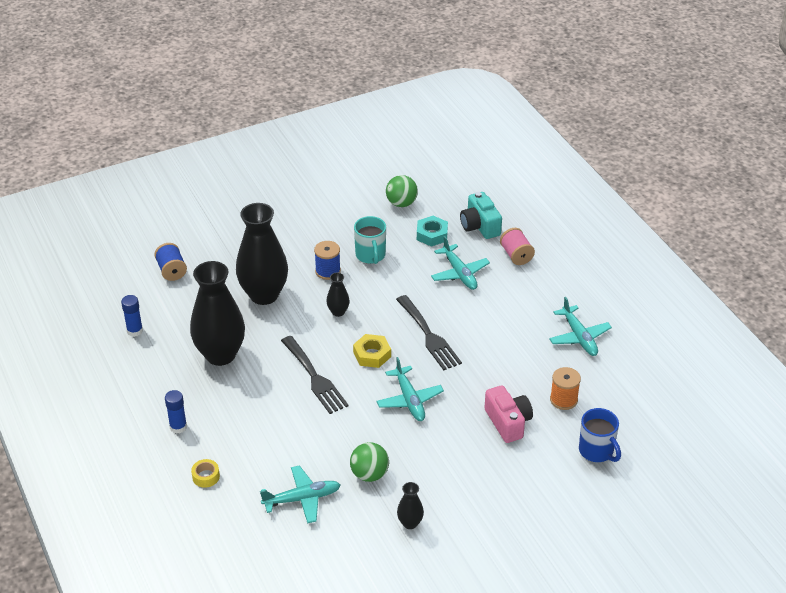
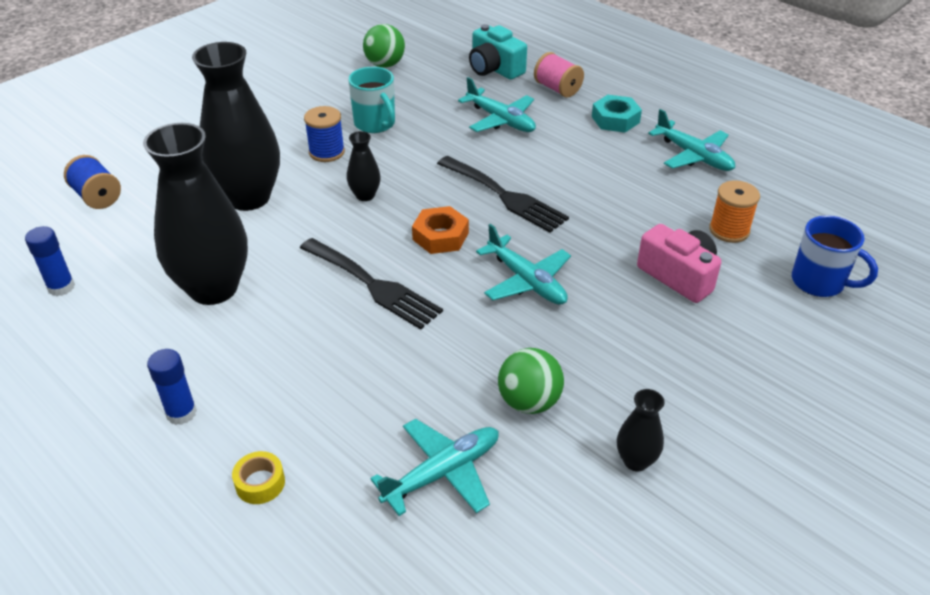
camera: 20 degrees left, 0 degrees up
yellow nut [353,334,391,368] -> orange nut [412,206,469,254]
turquoise nut [417,216,448,247] -> turquoise nut moved to [592,95,642,133]

